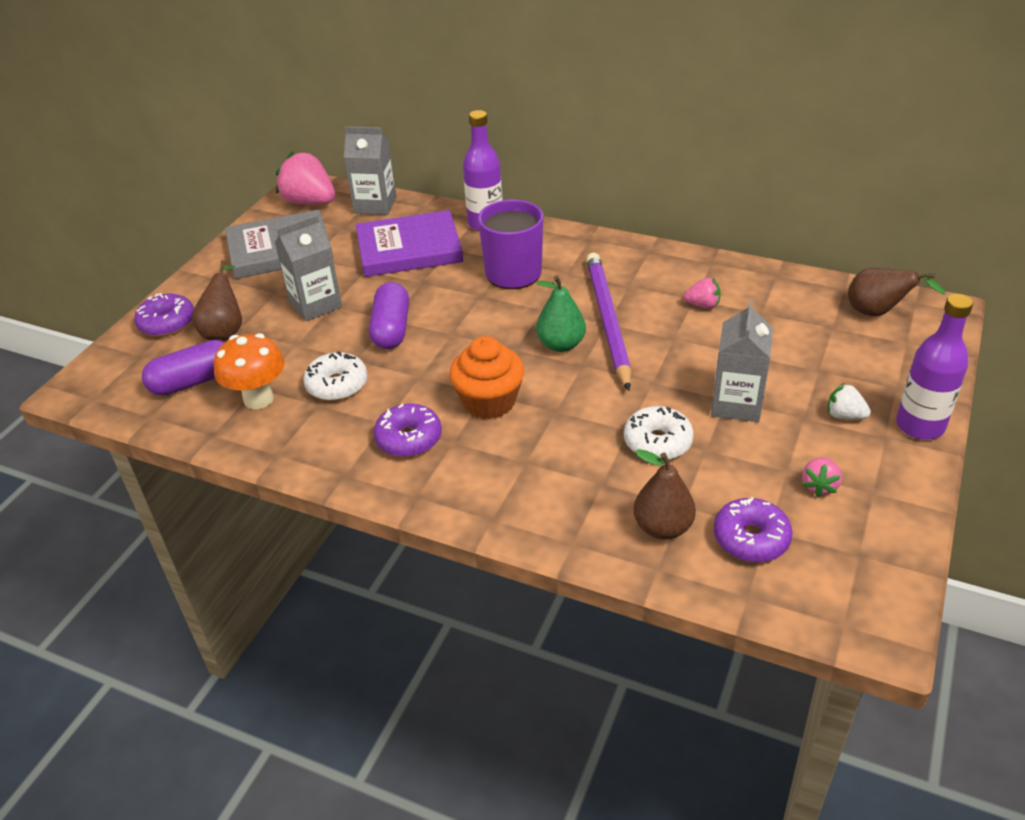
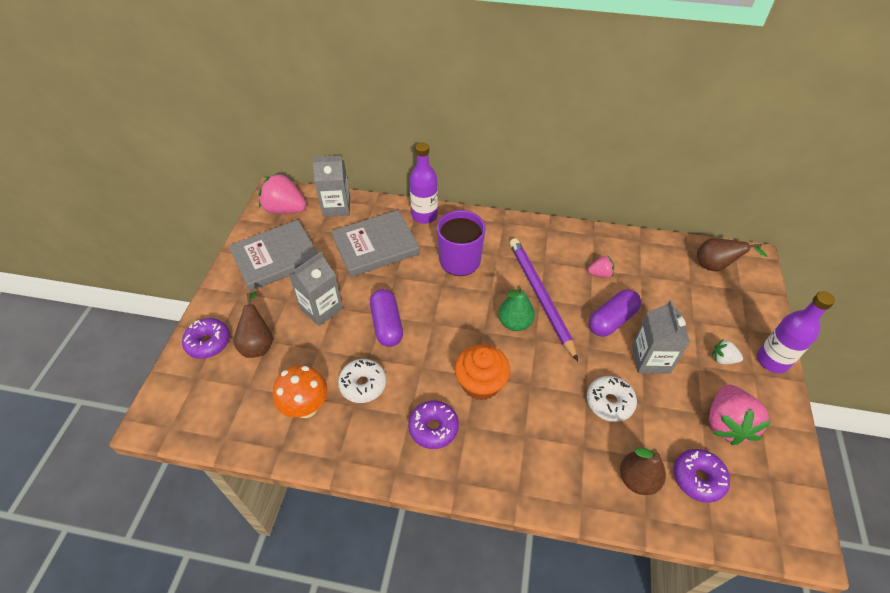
camera: 15 degrees left, 10 degrees up
purple capsule [142,340,225,396] -> purple capsule moved to [589,289,641,337]
purple book [356,210,463,277] -> grey book [331,210,420,277]
pink strawberry [802,457,842,497] -> pink strawberry [709,385,771,445], size x2.00

